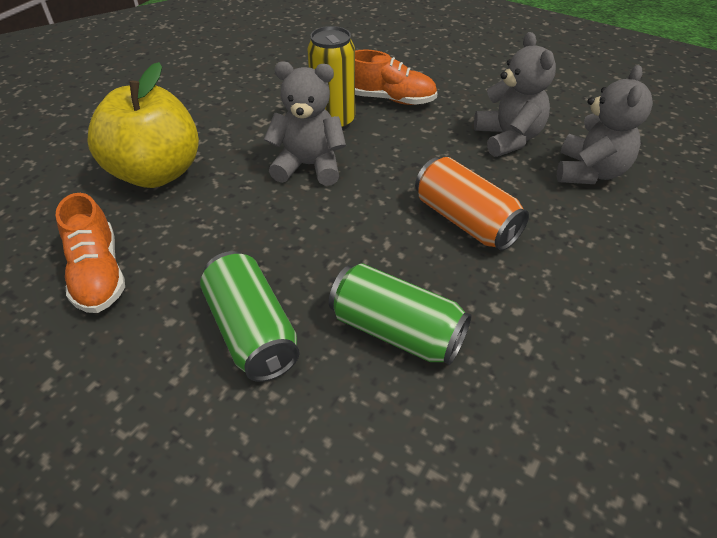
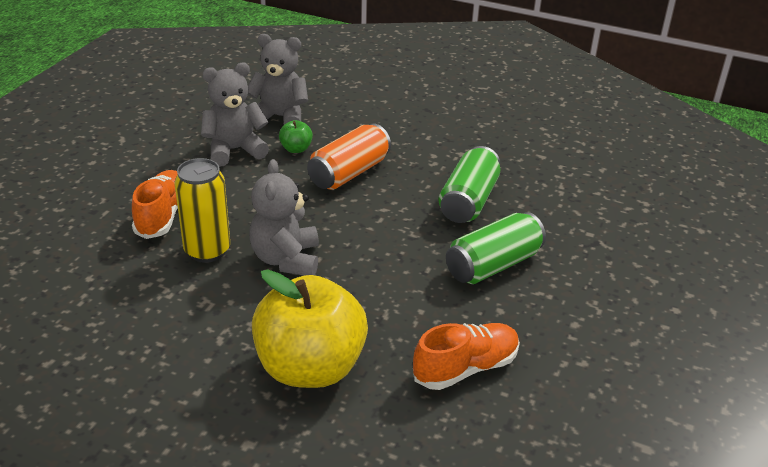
camera: 100 degrees left, 10 degrees down
none -> green apple [279,120,313,153]

